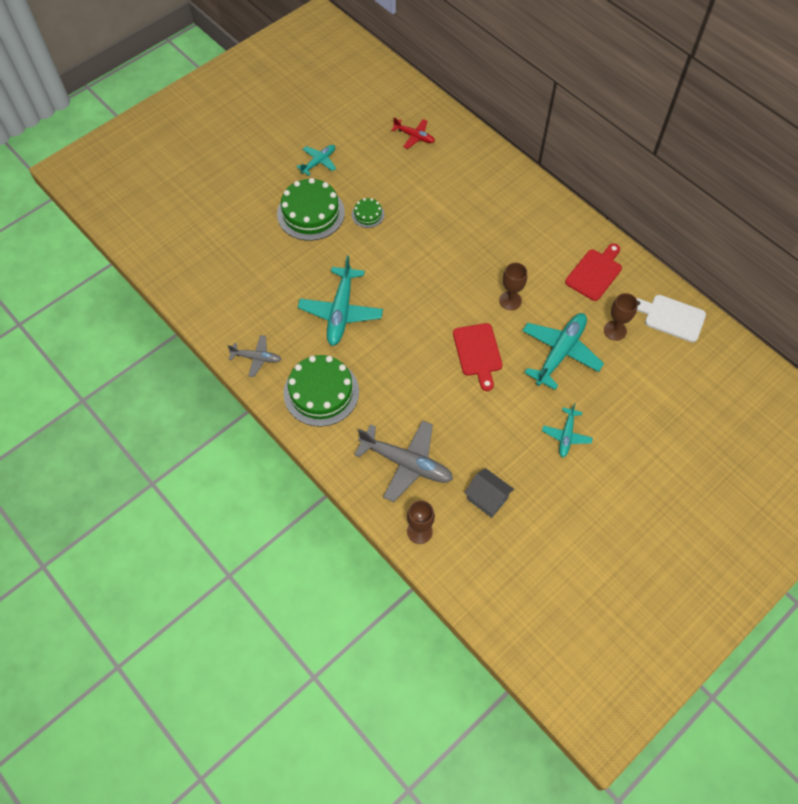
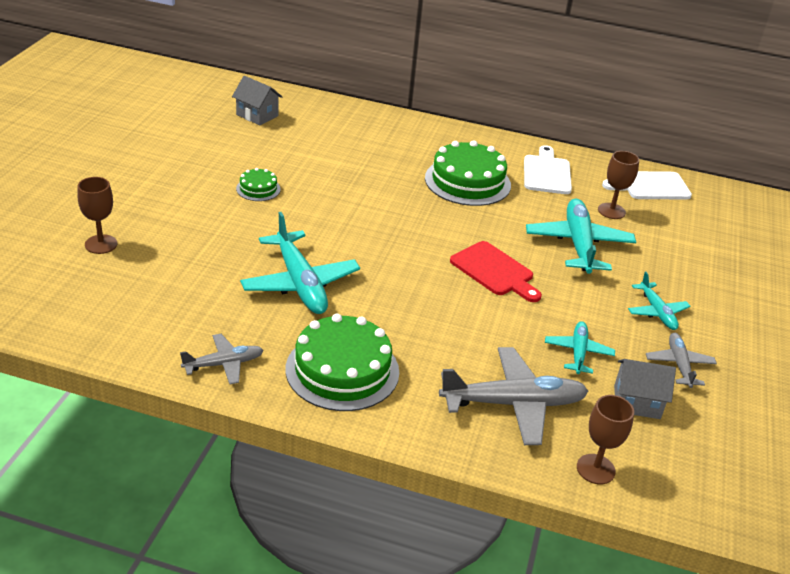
camera: 35 degrees left, 25 degrees down
green cake [277,178,345,241] -> green cake moved to [425,140,511,206]
turquoise plane [297,145,336,176] -> turquoise plane moved to [545,321,615,374]
red plane [391,117,435,149] -> grey house [232,76,282,125]
brown goblet [499,263,527,310] -> brown goblet moved to [77,177,117,254]
red cutting board [565,243,622,301] -> white cutting board [524,145,572,194]
none -> grey plane [646,333,717,388]

